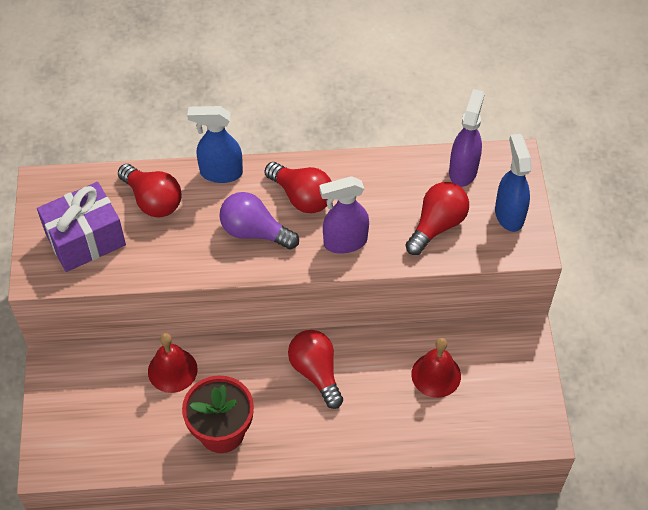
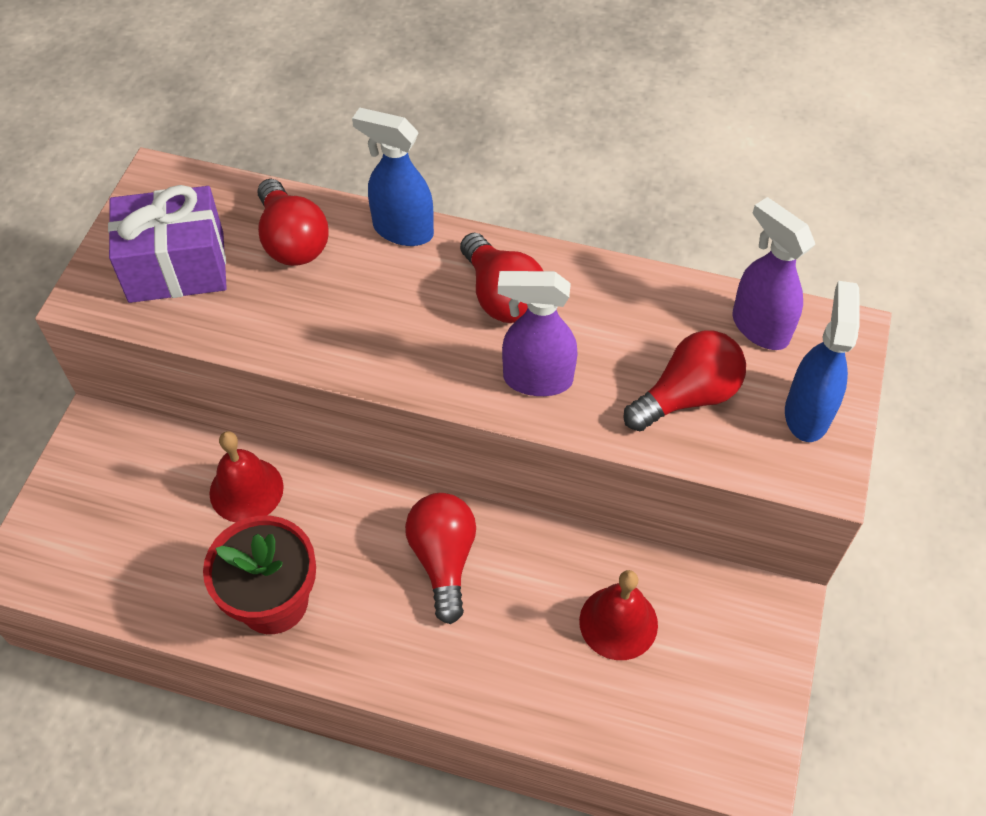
camera: 20 degrees right, 0 degrees up
purple light bulb [220,192,299,250] -> none
purple spray bottle [449,89,485,187] -> purple spray bottle turned 75 degrees counterclockwise [733,197,815,350]

